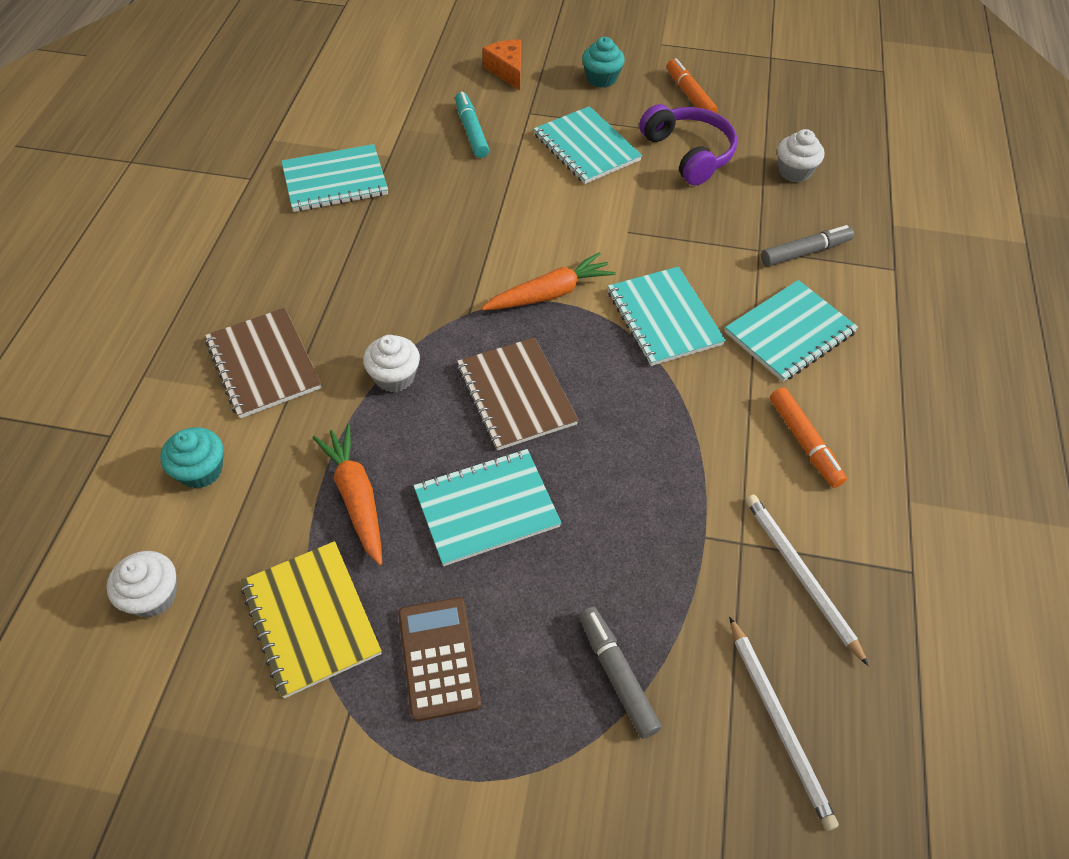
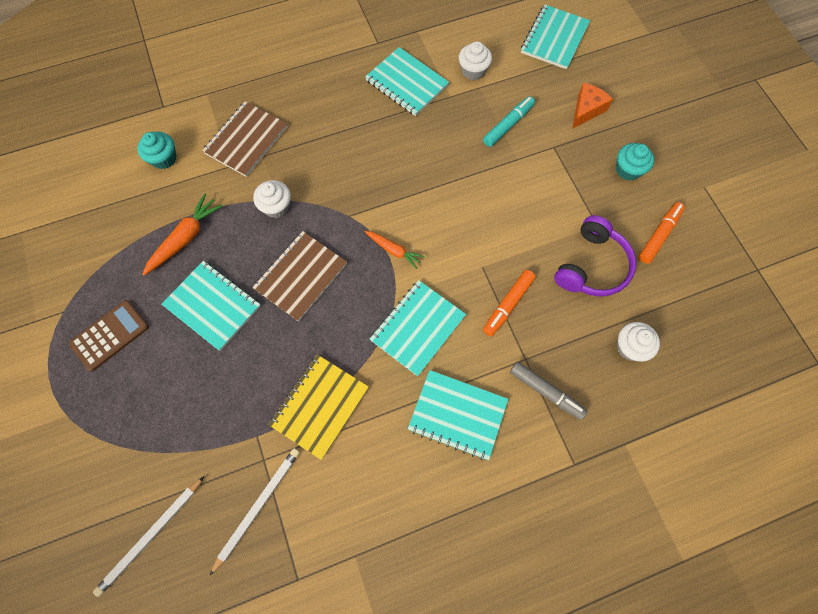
camera: 60 degrees right, 15 degrees up
white cupcake [107,551,177,618] -> white cupcake moved to [459,41,492,80]
yellow notebook [241,541,382,698] -> yellow notebook moved to [268,355,369,460]
orange carrot [482,252,616,310] -> orange carrot [365,231,425,269], size x0.64
turquoise notebook [534,106,642,184] -> turquoise notebook moved to [521,4,590,69]
grey marker [579,607,662,739] -> none
orange marker [770,387,847,488] -> orange marker moved to [483,270,536,336]

